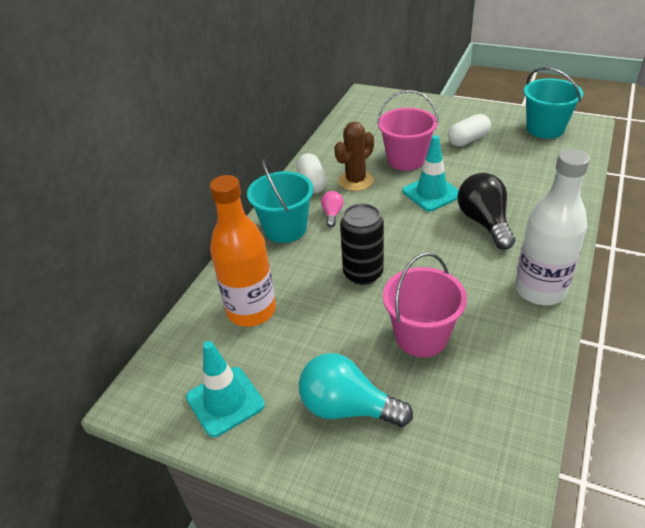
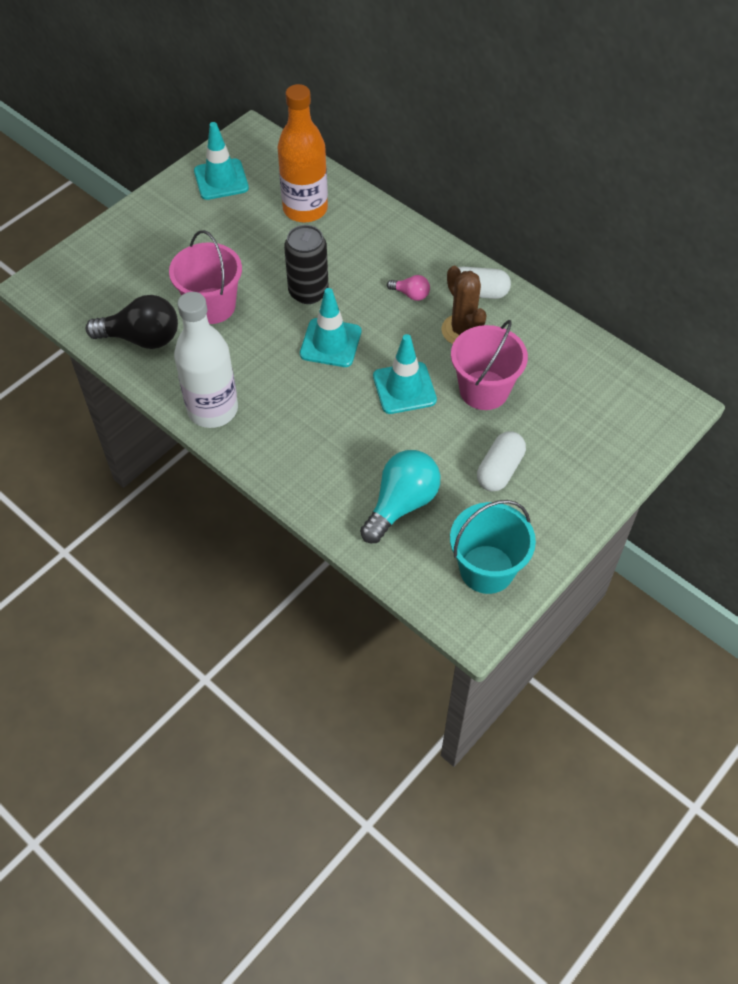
camera: 105 degrees right, 15 degrees up
turquoise bucket [247,159,313,243] -> none
turquoise light bulb [299,353,413,427] -> turquoise light bulb moved to [360,450,440,543]
white capsule [448,114,491,146] -> white capsule turned 45 degrees clockwise [477,431,526,491]
black light bulb [458,173,515,250] -> black light bulb moved to [86,295,178,349]
none -> turquoise traffic cone [300,288,361,367]

